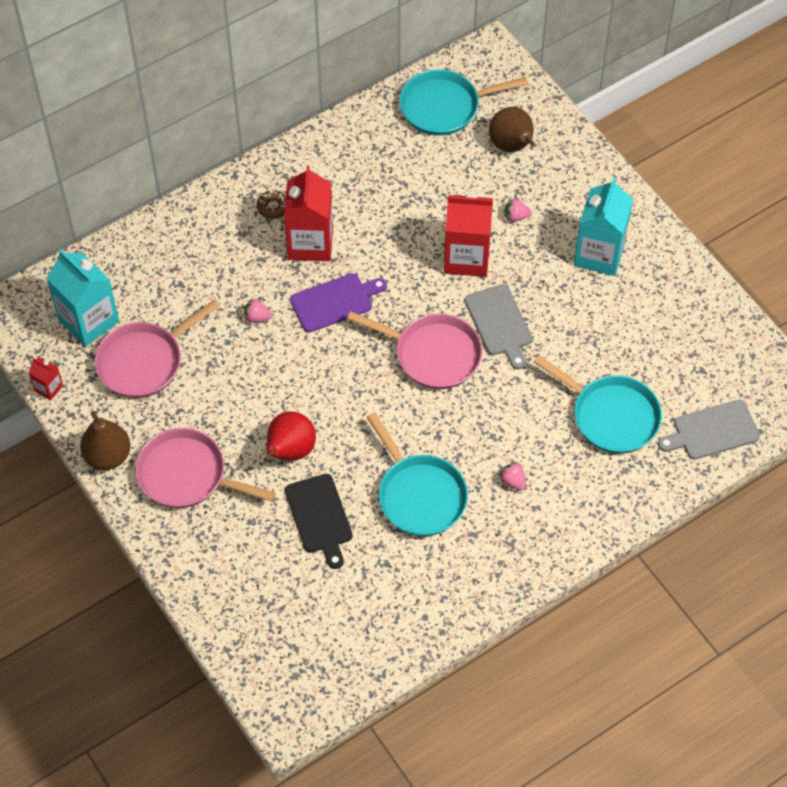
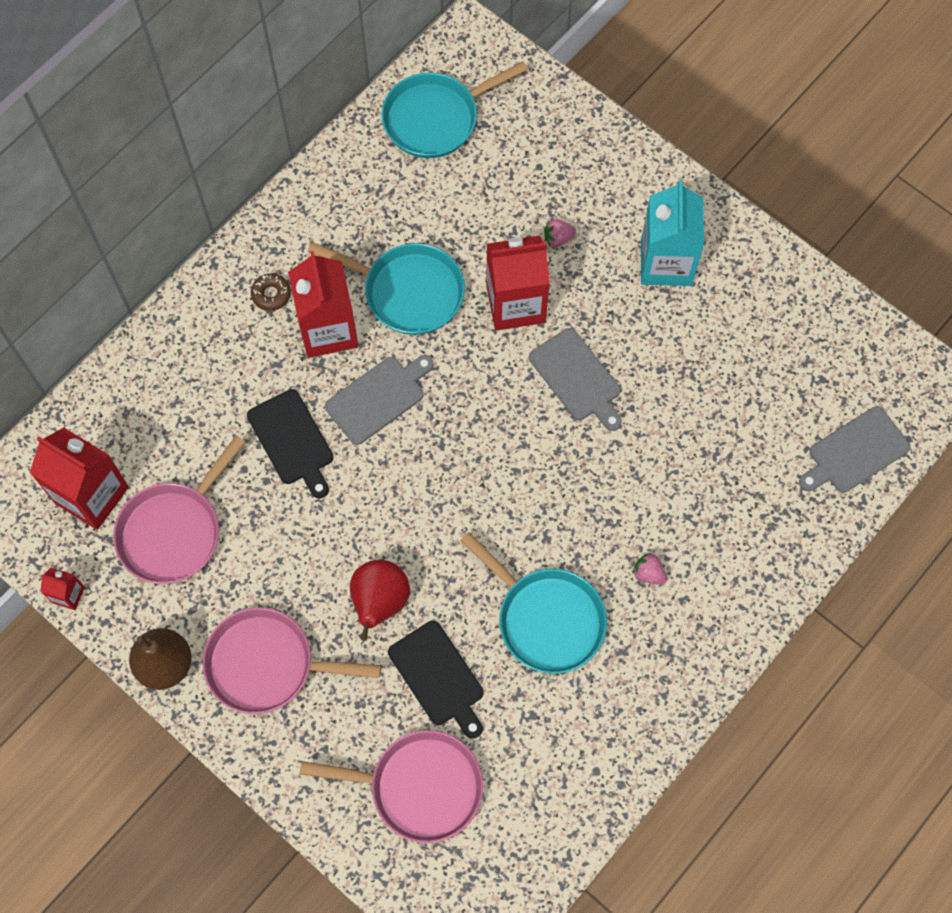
camera: 15 degrees left, 10 degrees up
turquoise carton [46,249,119,347] -> red carton [30,428,129,530]
pink strawberry [244,299,272,323] -> black cutting board [247,389,333,498]
purple cutting board [290,273,387,332] -> grey cutting board [325,355,434,445]
pink pan [347,311,482,389] -> pink pan moved to [300,730,483,843]
brown pear [489,107,535,152] -> none
turquoise pan [534,355,662,454] -> turquoise pan moved to [307,242,465,335]

